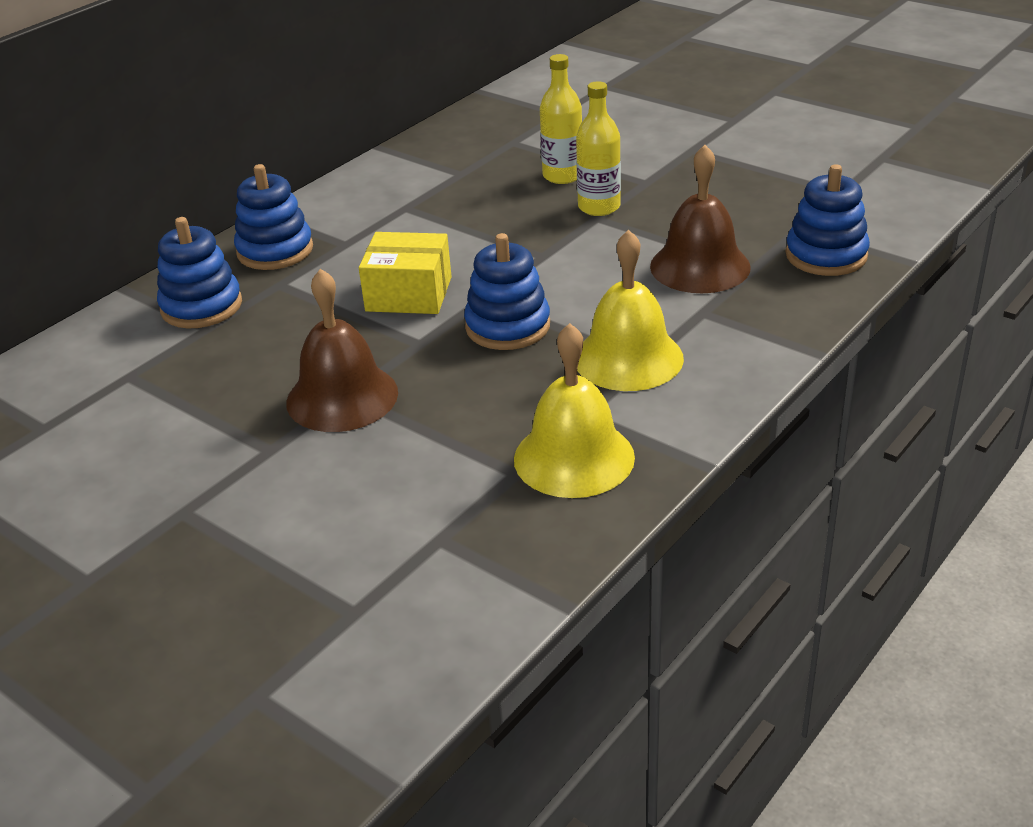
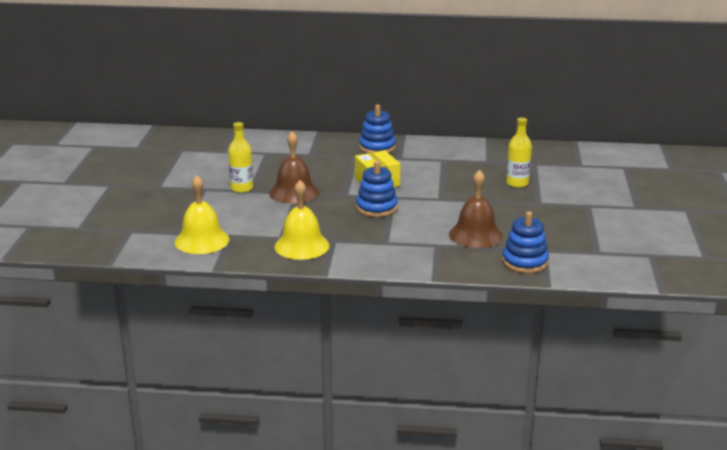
camera: 55 degrees right, 10 degrees down
blue stacking toy [157,217,242,328] -> none
yellow bottle [576,81,621,216] -> yellow bottle moved to [228,122,253,193]
yellow bell [577,230,684,391] -> yellow bell moved to [175,175,229,254]

